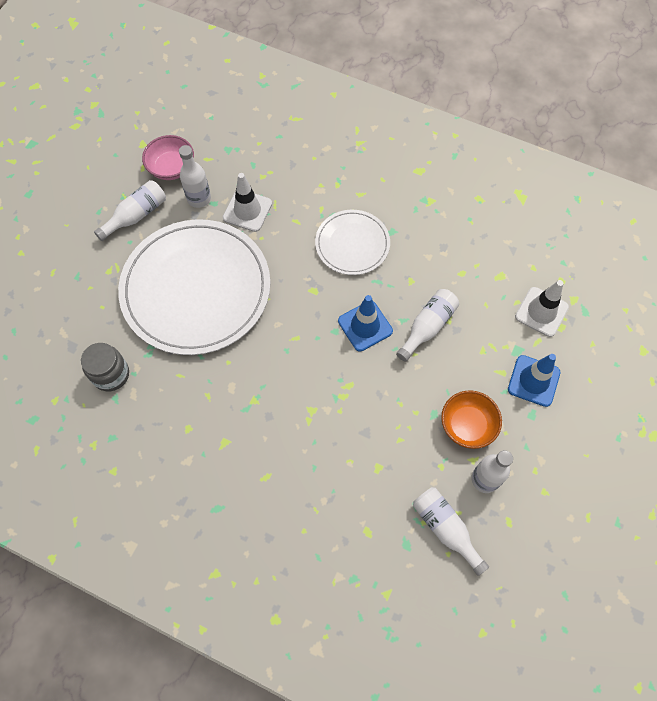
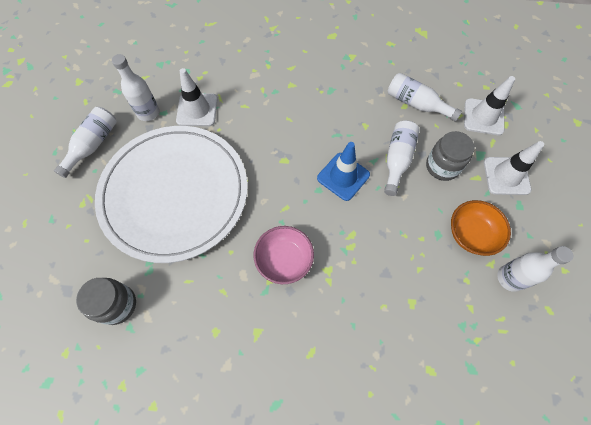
camera: 20 degrees left, 0 degrees up
pink bowl [142,135,194,180] -> pink bowl moved to [254,226,314,284]
white plate [315,210,390,275] -> none
white bottle [413,487,489,576] -> white bottle moved to [388,73,462,122]
blue traffic cone [508,354,560,407] -> white traffic cone [484,141,544,195]
none -> grey jar [426,131,474,181]

